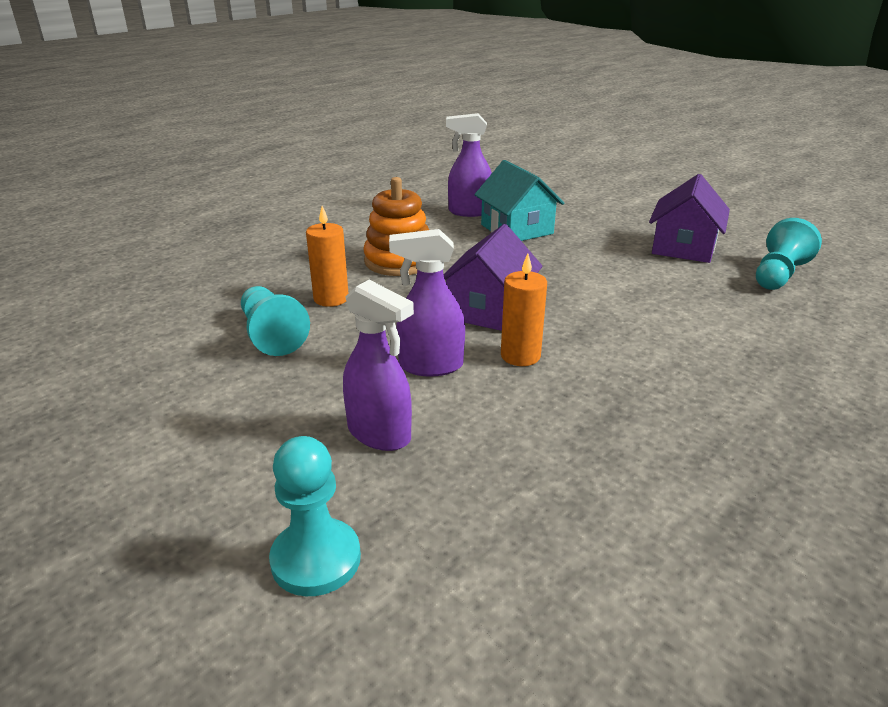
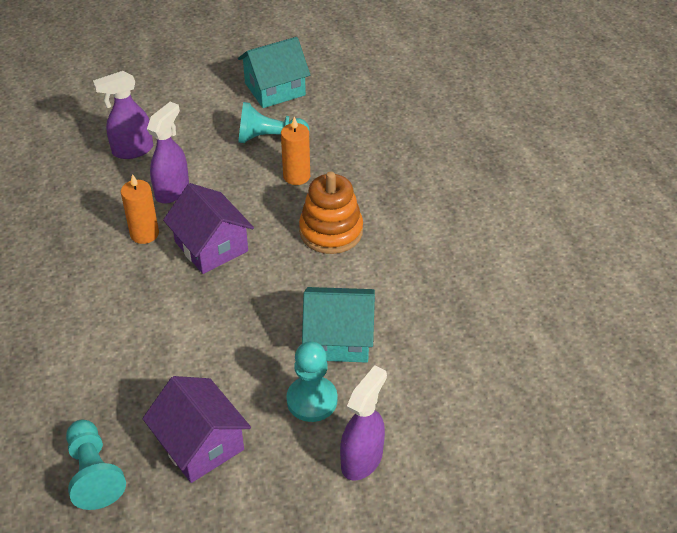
camera: 120 degrees right, 15 degrees up
turquoise pawn [269,436,361,596] -> turquoise pawn moved to [286,341,337,422]
purple spray bottle [446,113,492,217] -> purple spray bottle moved to [340,365,387,481]
none -> turquoise house [238,37,310,108]

